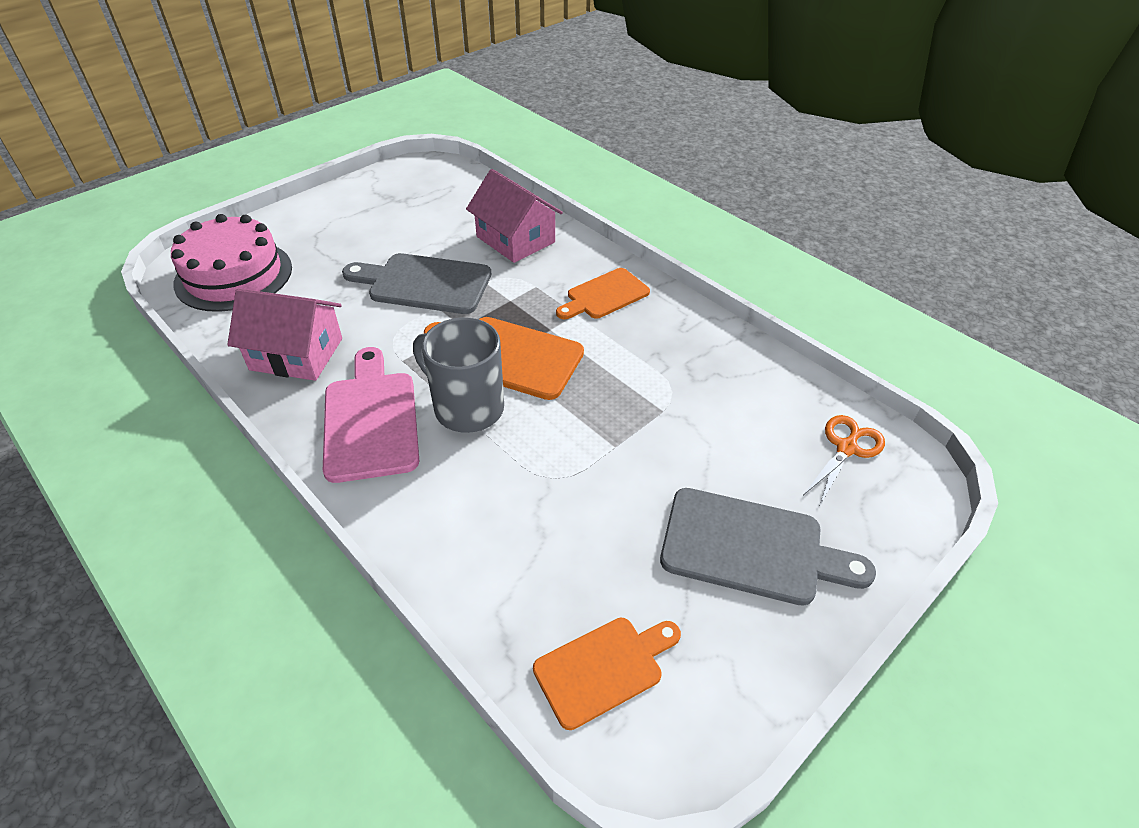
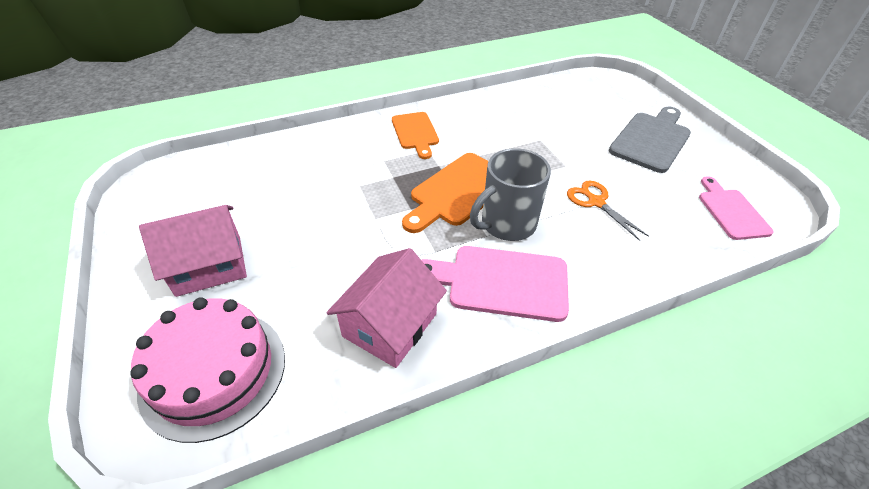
camera: 70 degrees left, 0 degrees up
grey cutting board [342,253,491,314] -> none
pink house [466,169,563,263] -> pink house moved to [139,205,247,297]
orange cutting board [533,617,681,730] -> pink cutting board [699,176,774,240]
orange scissors [803,415,885,505] -> orange scissors moved to [567,181,649,241]

